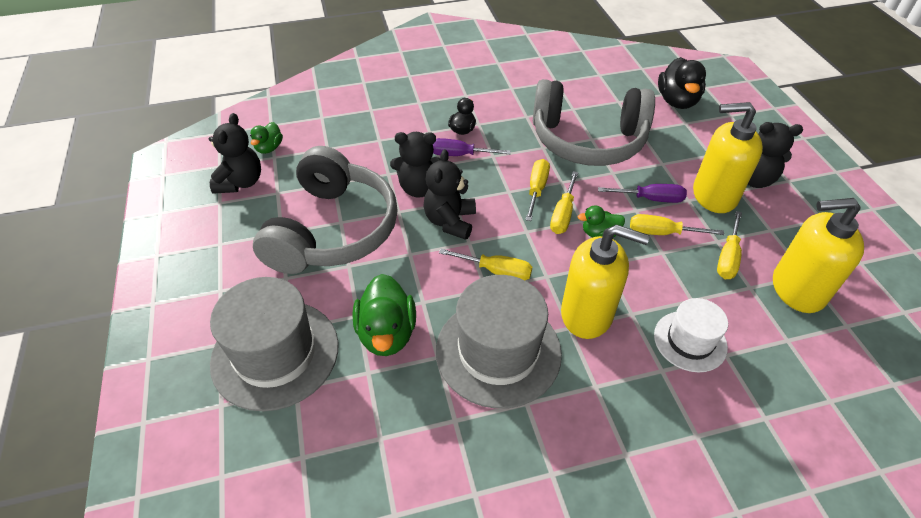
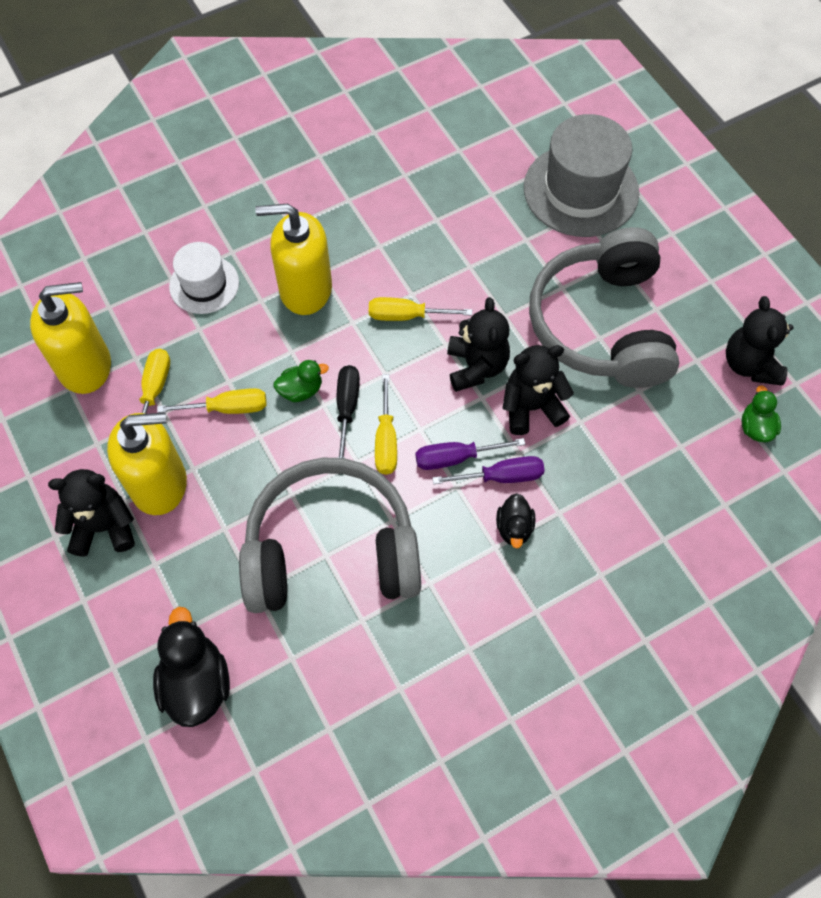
camera: 165 degrees right, 15 degrees up
green duck [353,274,416,356] -> none
grey hat [436,275,562,409] -> none
yellow screwdriver [550,171,578,234] -> black screwdriver [336,365,360,458]
purple screwdriver [598,184,687,203] -> purple screwdriver moved to [415,438,525,470]

